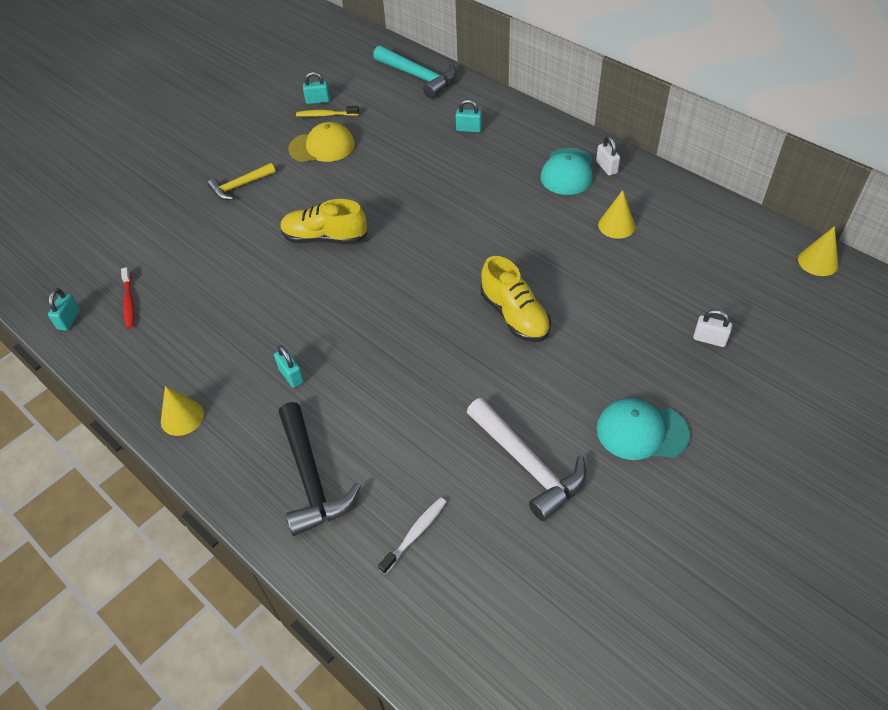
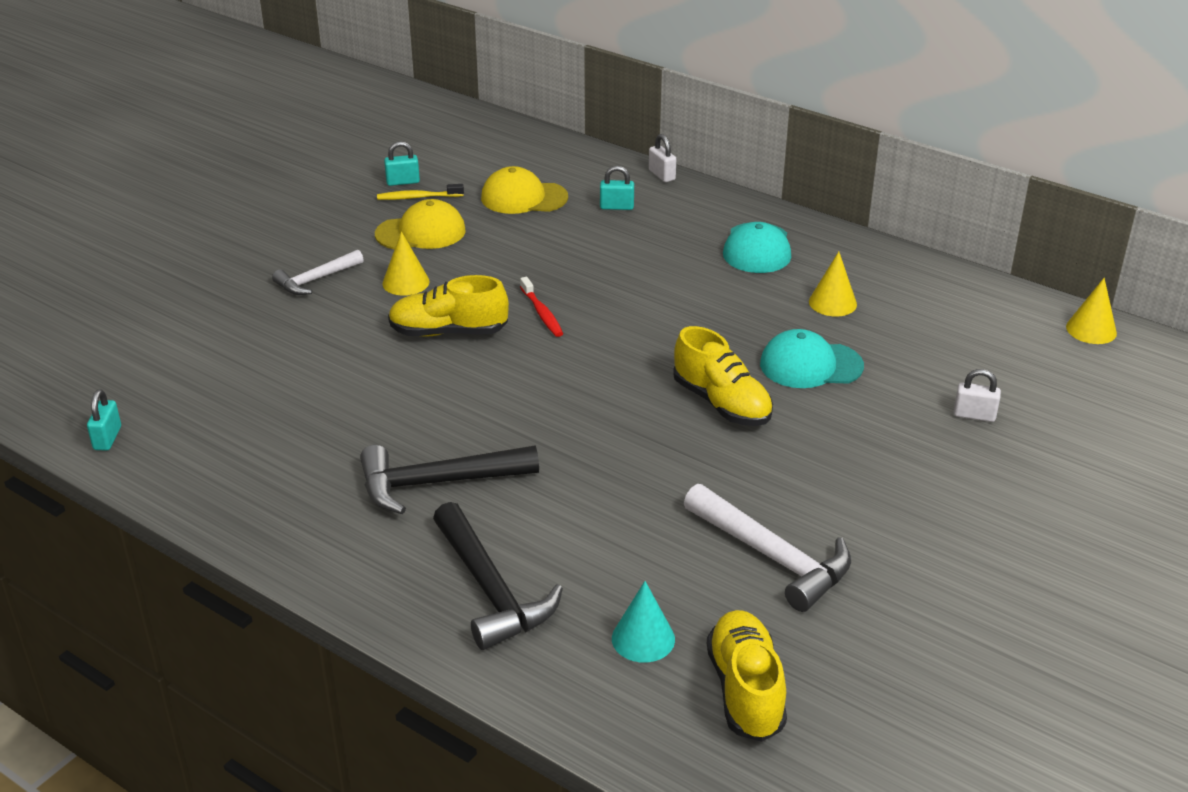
camera: 10 degrees left, 15 degrees down
red toothbrush [121,267,134,329] -> red toothbrush moved to [520,277,563,337]
yellow cone [161,386,204,436] -> yellow cone moved to [382,231,429,296]
yellow hammer [208,163,276,200] -> white hammer [272,250,364,295]
turquoise padlock [274,345,304,388] -> black hammer [360,445,539,514]
turquoise hammer [373,45,457,99] -> none
white toothbrush [378,497,446,574] -> turquoise cone [612,581,675,663]
white padlock [596,136,620,176] -> white padlock moved to [649,134,676,182]
turquoise cap [596,398,690,460] -> turquoise cap moved to [760,329,864,388]
none -> yellow cap [481,166,568,214]
none -> yellow shoe [707,610,787,742]

